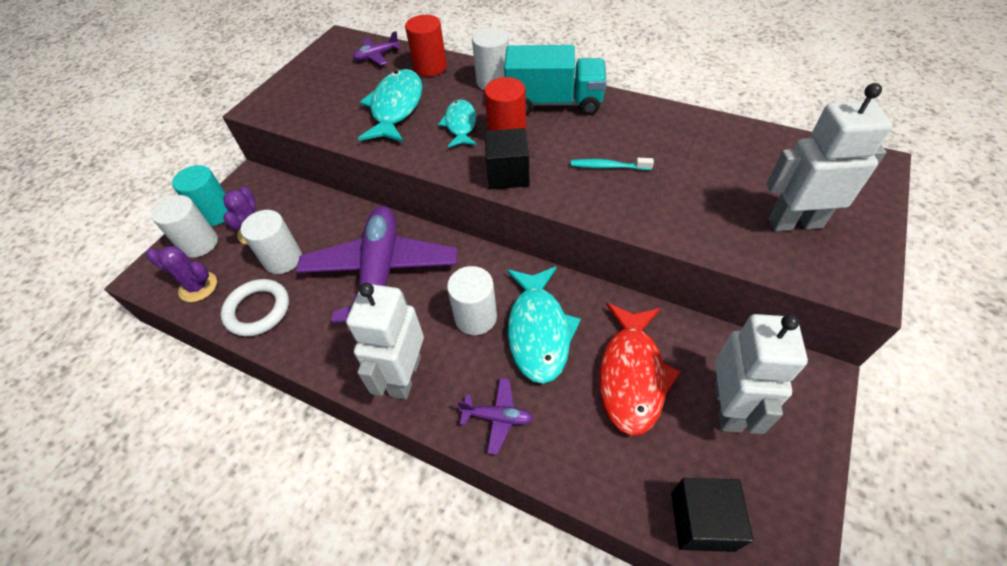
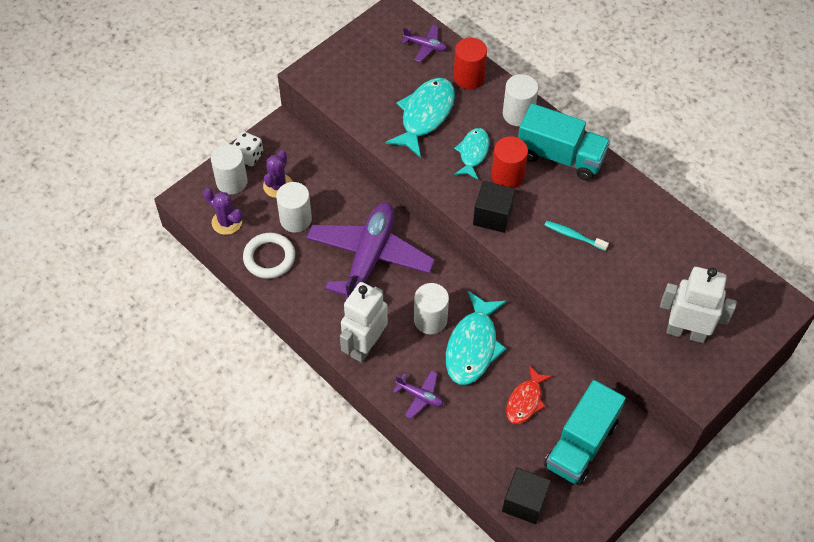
camera: 15 degrees right, 5 degrees up
turquoise cylinder [172,165,229,226] -> white dice [233,132,263,166]
purple plane [353,31,401,65] -> purple plane turned 150 degrees counterclockwise [402,25,447,62]
red fish [599,303,680,436] -> red fish [506,365,552,424], size x0.61
white robot [715,314,808,434] -> turquoise truck [544,380,626,486]

